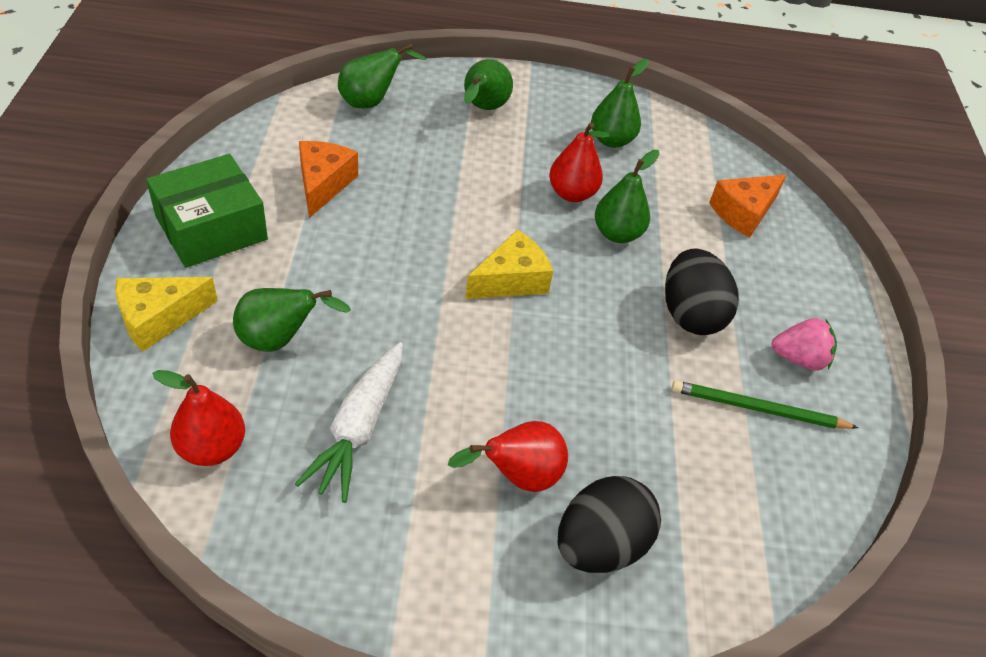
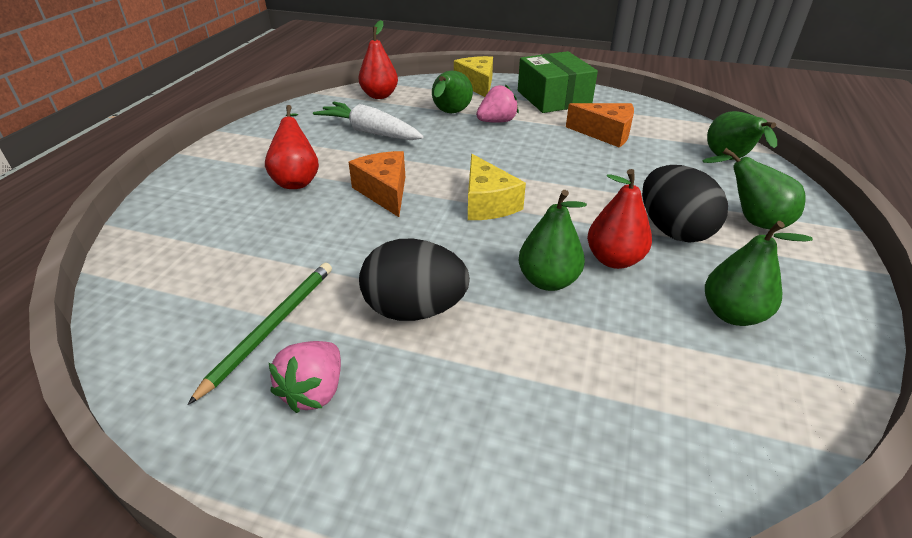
camera: 110 degrees right, 10 degrees down
black egg [558,476,661,573] -> black egg moved to [642,165,728,243]
orange cheese [709,175,787,238] -> orange cheese moved to [348,151,405,217]
none -> pink strawberry [476,84,519,123]

